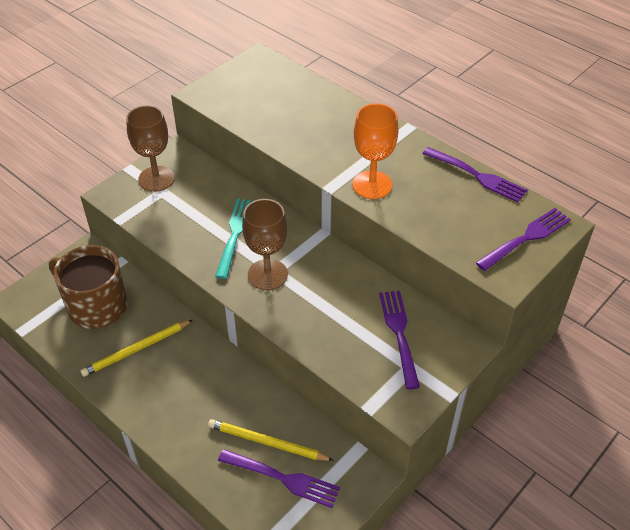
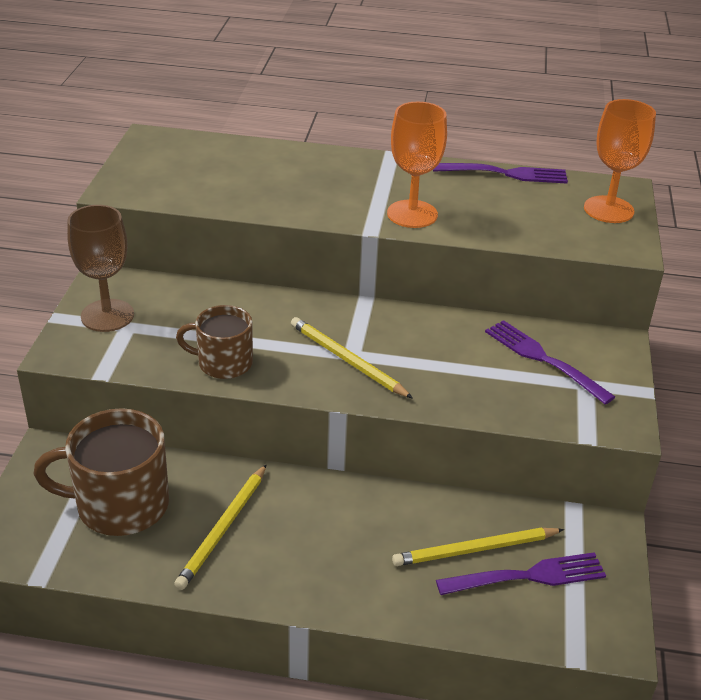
camera: 35 degrees left, 10 degrees down
turquoise fork [215,199,251,279] -> none
brown goblet [242,199,288,290] -> yellow pencil [291,317,413,399]
purple fork [476,208,571,271] -> orange goblet [584,99,656,223]
none -> brown mug [176,305,253,379]

